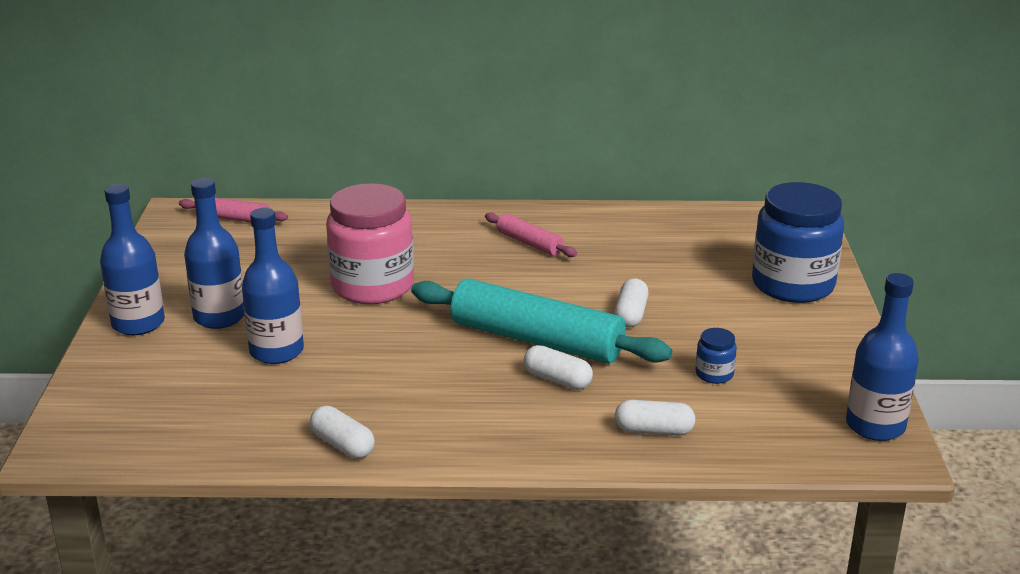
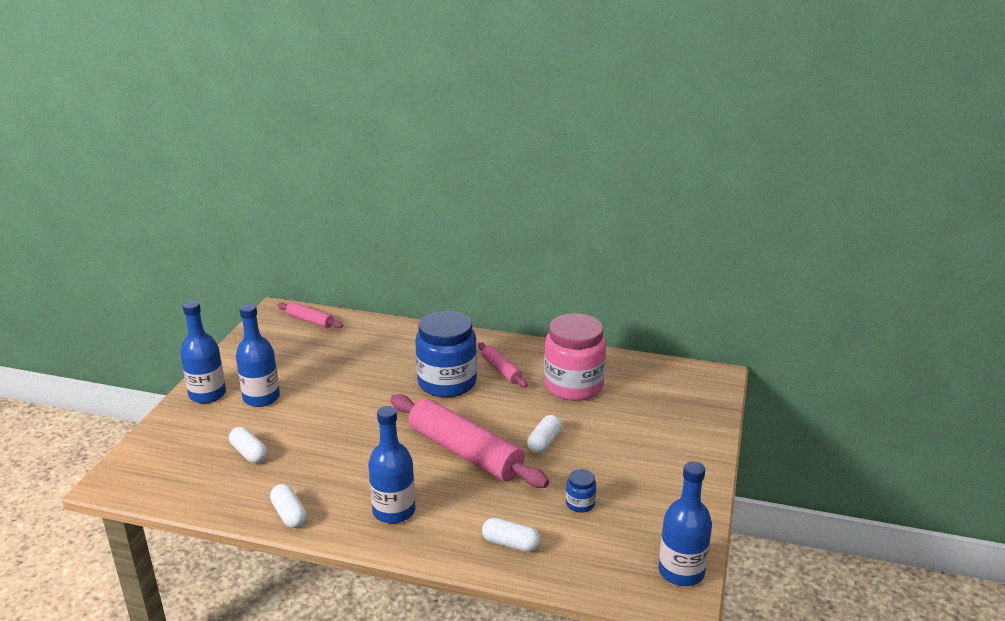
camera: 15 degrees right, 0 degrees up
blue bottle [242,208,304,364] -> blue bottle moved to [368,406,415,524]
pink jar [326,183,414,304] -> pink jar moved to [544,313,606,401]
turquoise rolling pin [411,279,672,364] -> pink rolling pin [390,394,549,488]
white capsule [523,345,593,390] -> white capsule moved to [229,427,267,463]
blue jar [752,182,844,303] -> blue jar moved to [415,310,477,397]

